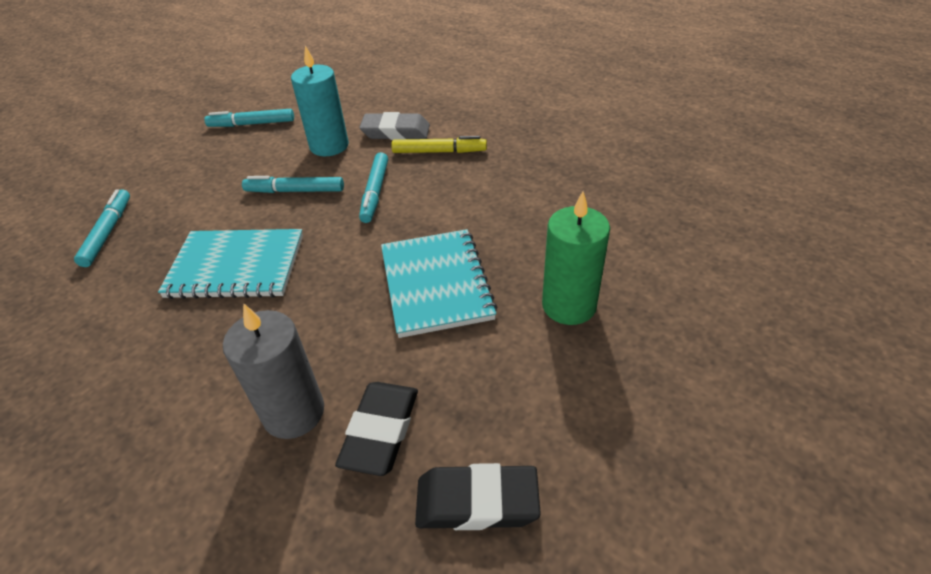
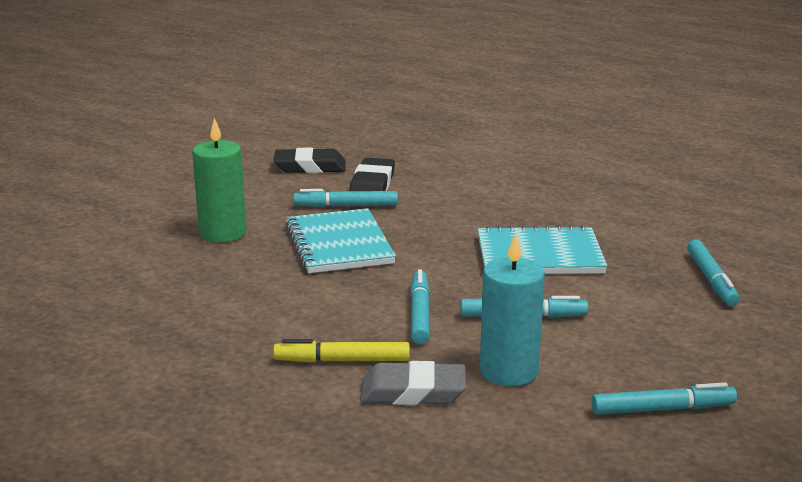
camera: 175 degrees right, 20 degrees down
grey candle [223,303,324,439] -> none
none -> turquoise marker [293,189,398,207]

